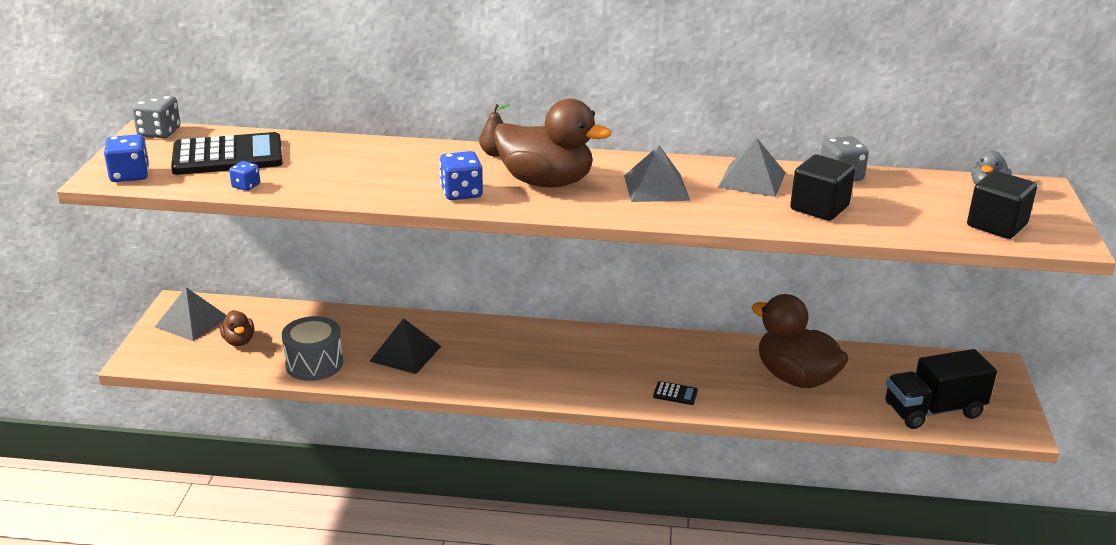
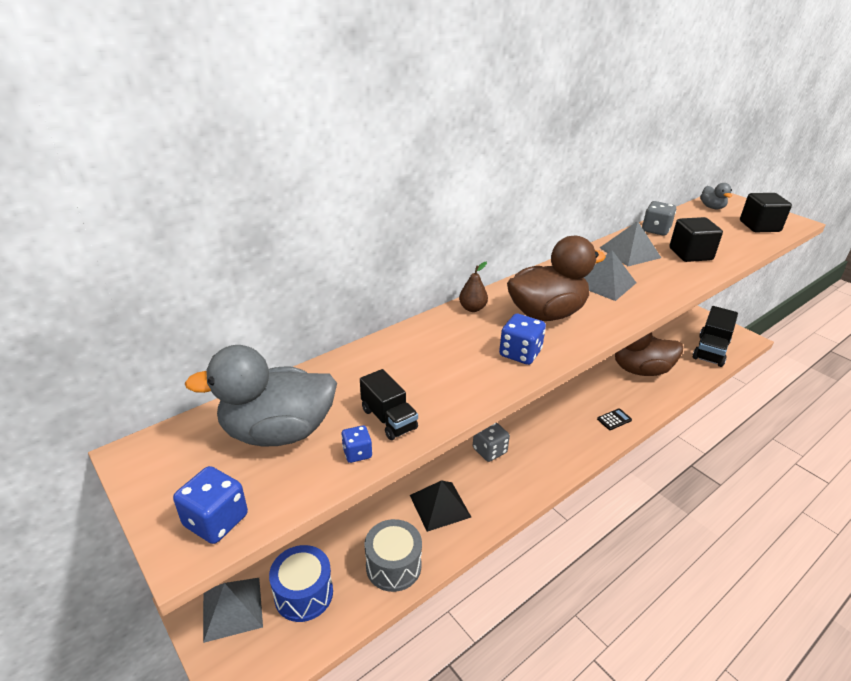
camera: 45 degrees left, 5 degrees up
grey dice [132,94,180,138] -> grey dice moved to [473,422,510,462]
black calculator [171,132,283,175] -> grey duck [185,345,337,447]
brown duck [220,310,254,346] -> blue drum [269,545,333,622]
none -> black truck [360,369,418,440]

